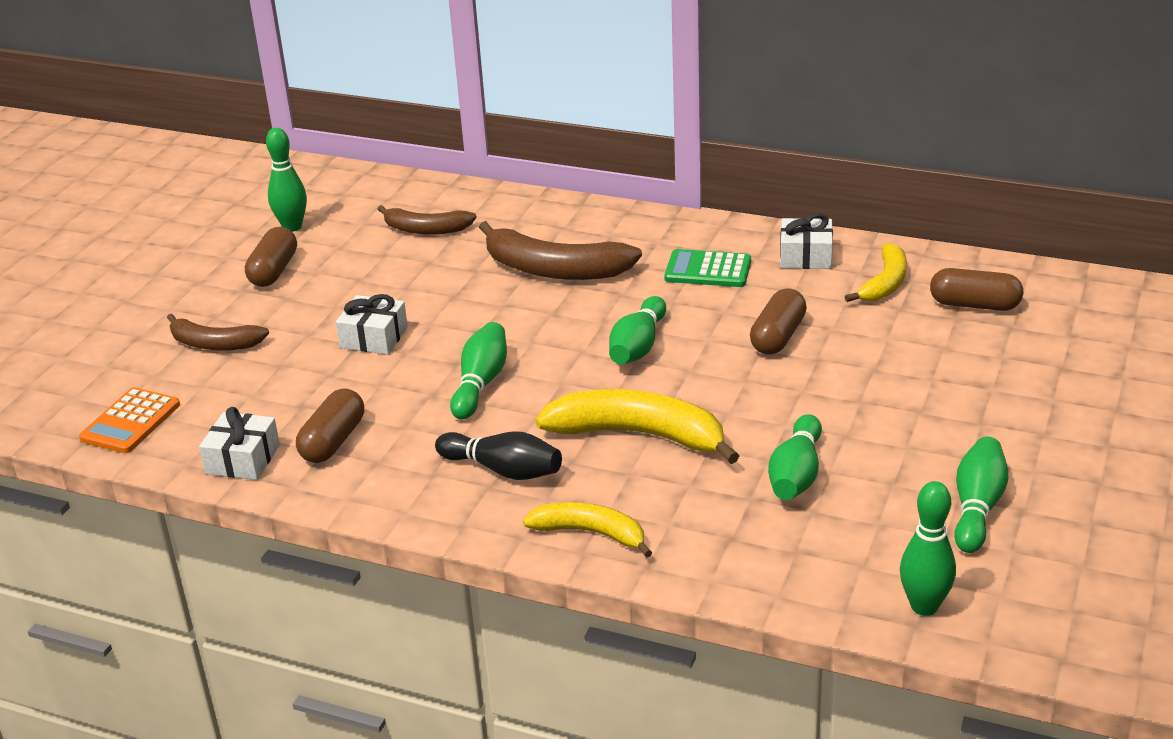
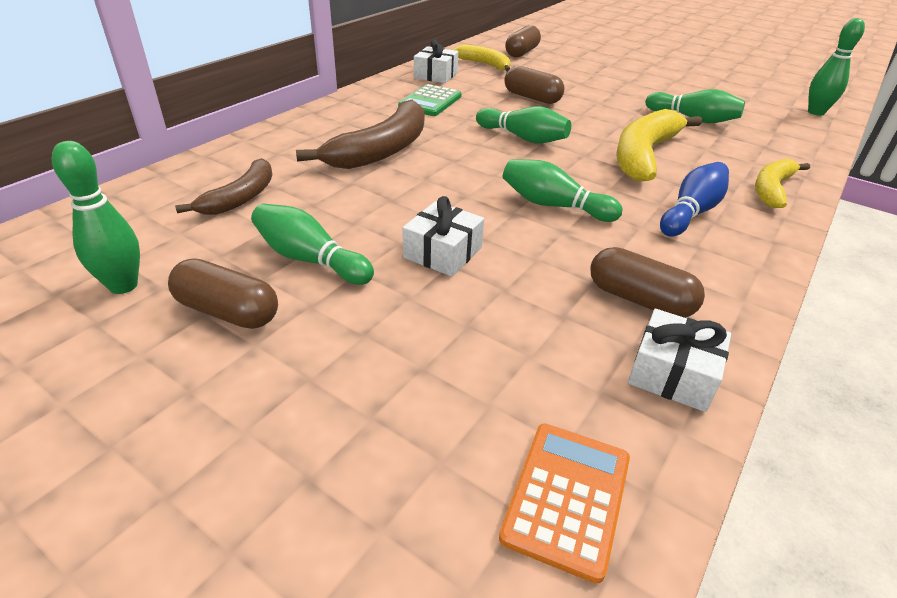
camera: 80 degrees left, 5 degrees up
orange calculator [79,387,180,453] -> orange calculator turned 105 degrees counterclockwise [499,424,630,584]
brown banana [167,313,269,351] -> none
black bowling pin [435,431,562,480] -> blue bowling pin [660,162,729,236]
green bowling pin [954,437,1008,553] -> green bowling pin moved to [251,204,374,285]

